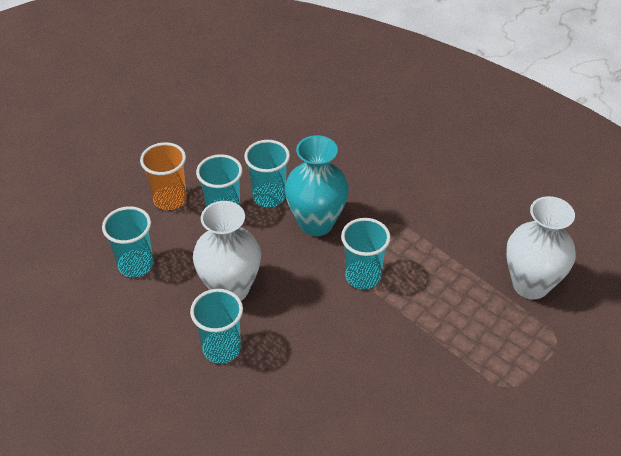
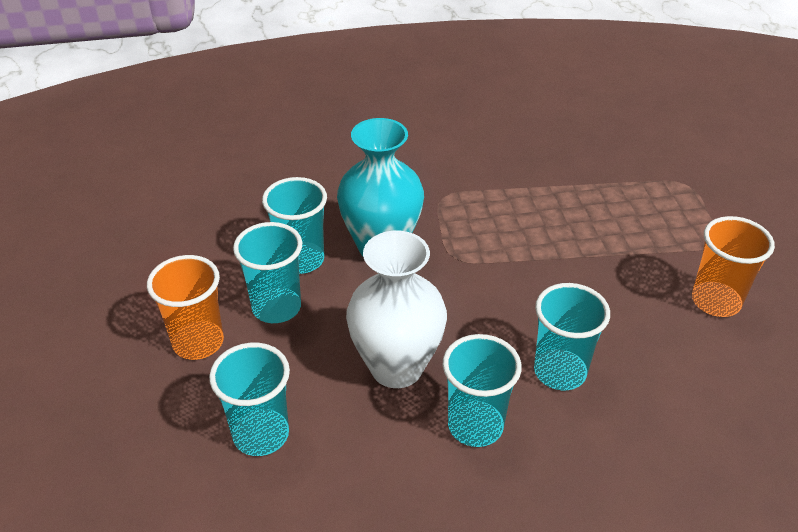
camera: 50 degrees left, 5 degrees down
turquoise cup [341,218,391,289] -> turquoise cup moved to [534,283,610,391]
white vase [506,196,576,299] -> none
none -> orange cup [692,216,775,317]

